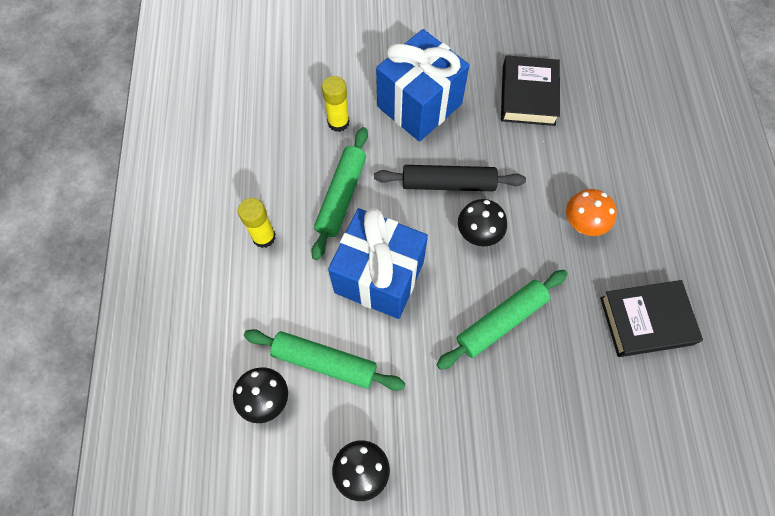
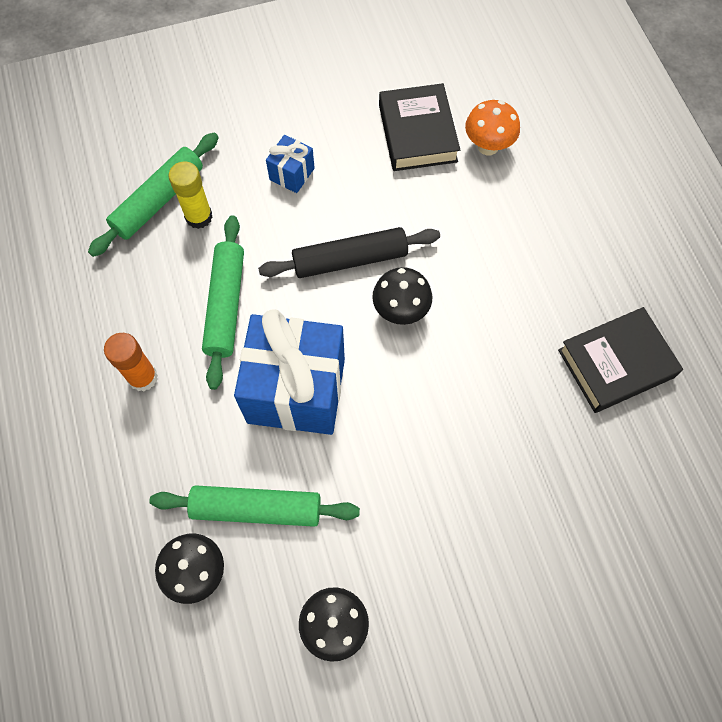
camera: 15 degrees left, 0 degrees up
yellow glue stick [238,198,276,248] -> orange glue stick [104,333,158,391]
blue gift [376,29,469,142] -> blue gift [266,135,315,193], size x0.45
green rolling pin [436,270,568,370] -> green rolling pin moved to [88,133,219,257]
orange mushroom [566,189,617,236] -> orange mushroom moved to [465,100,520,155]

